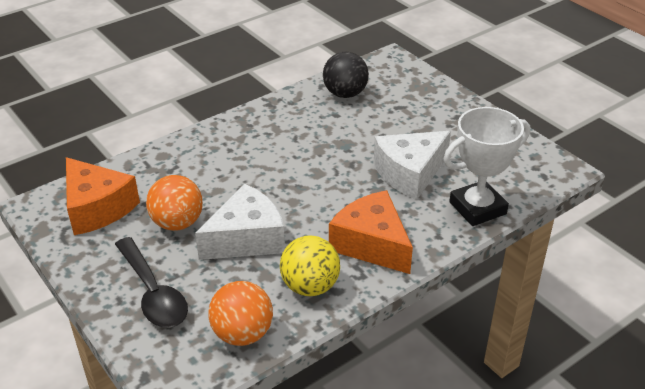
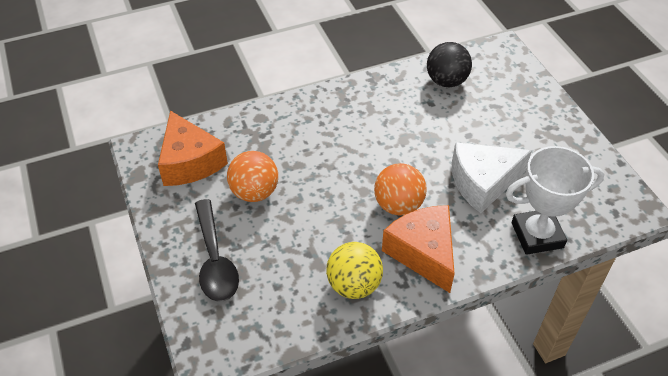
camera: 15 degrees right, 10 degrees up
white cheese [195,184,285,260] -> none
orange ball [208,281,273,346] -> orange ball moved to [374,163,427,216]

